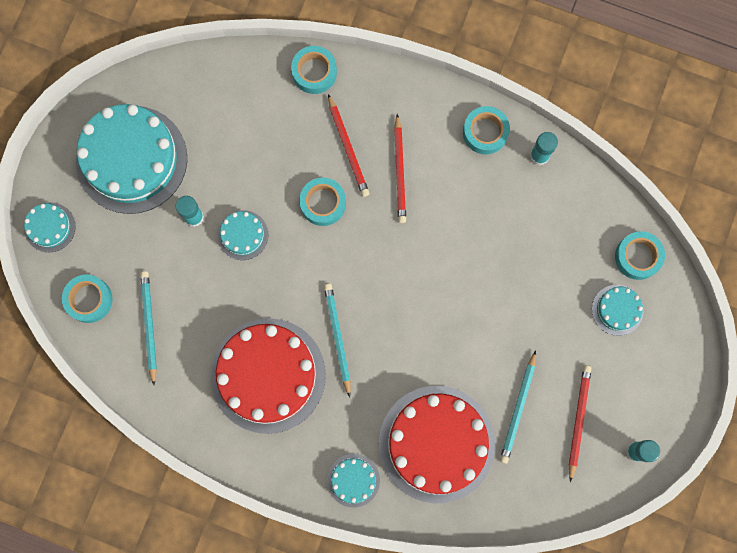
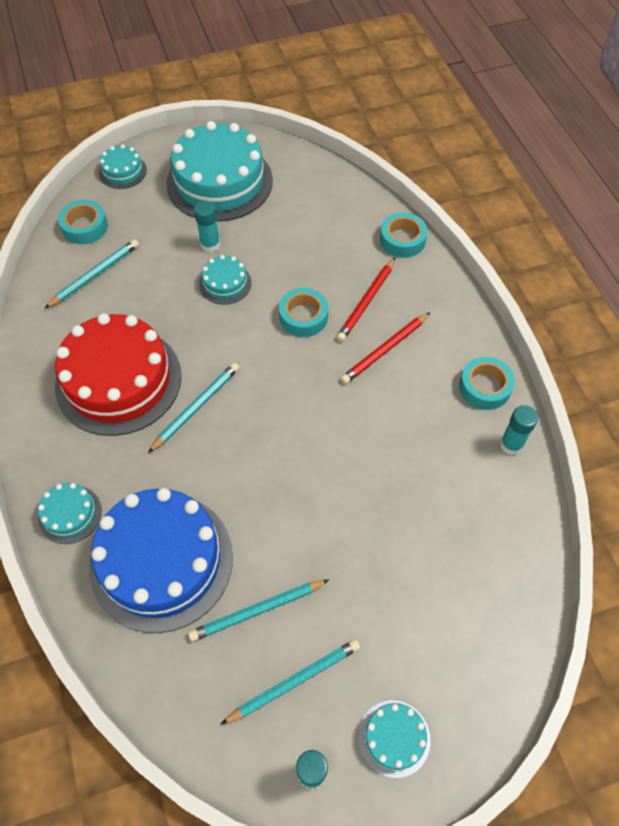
camera: 50 degrees right, 20 degrees down
red cake [379,386,495,503] -> blue cake [89,488,233,633]
red pencil [569,365,592,482] -> turquoise pencil [221,639,360,724]
turquoise cake [592,285,644,336] -> turquoise cake moved to [358,700,430,778]
turquoise tape [615,231,665,280] -> none

